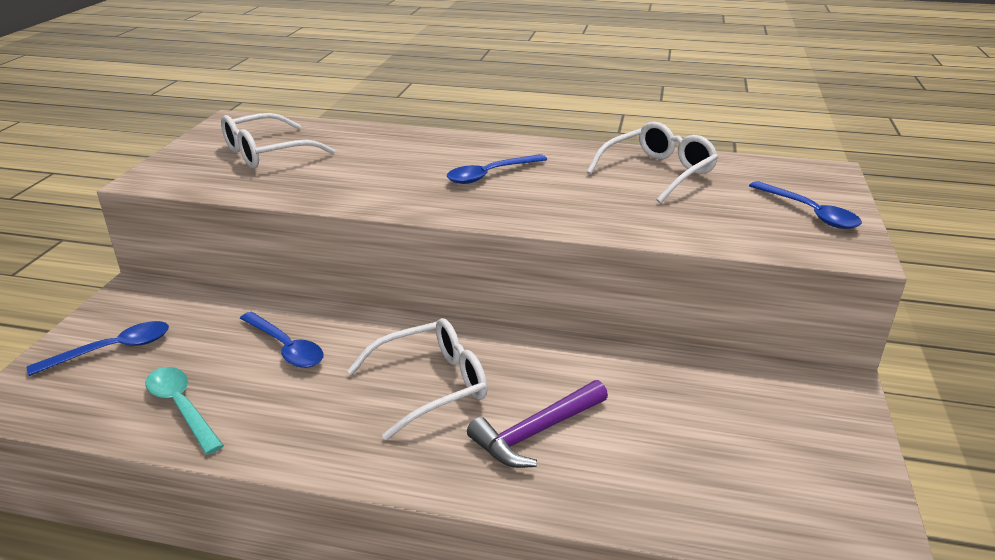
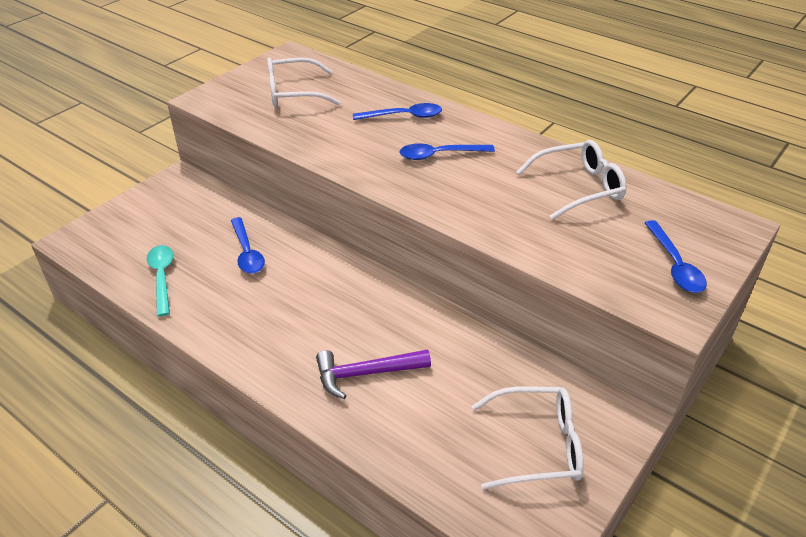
camera: 25 degrees right, 10 degrees up
blue spoon [27,321,169,376] -> blue spoon moved to [353,103,442,120]
white glasses [347,318,488,440] -> white glasses moved to [472,386,584,489]

